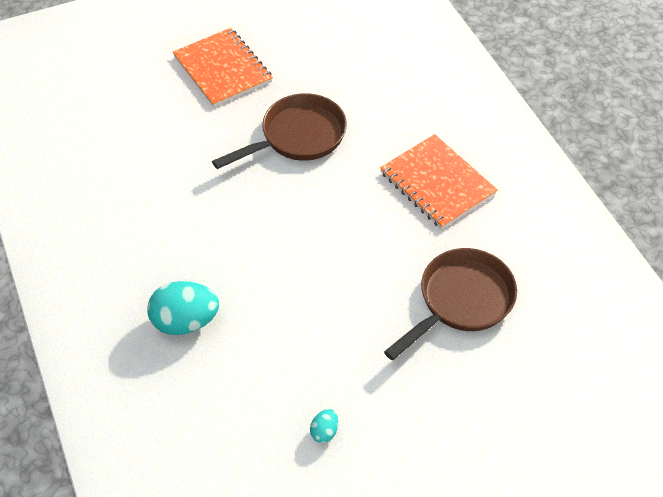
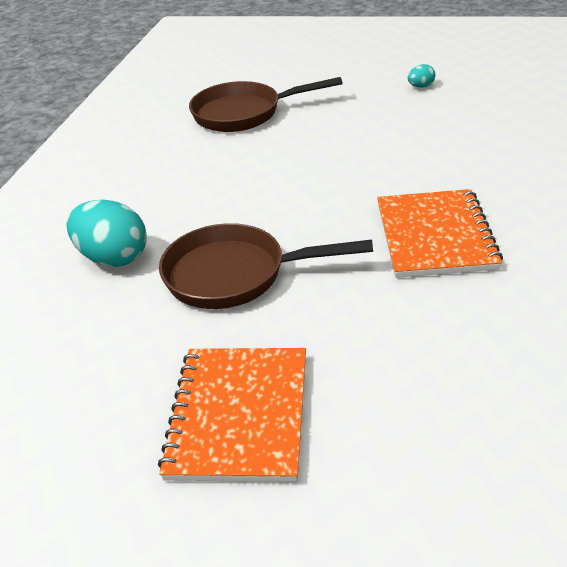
camera: 140 degrees left, 15 degrees down
turquoise egg [147,281,219,335] -> turquoise egg moved to [67,200,147,267]
orange notebook [380,134,498,229] -> orange notebook moved to [377,189,503,278]

